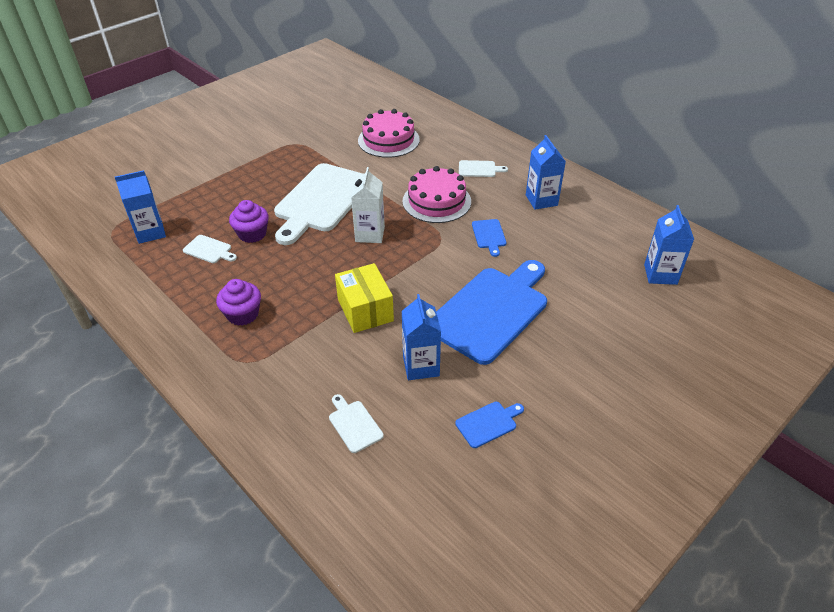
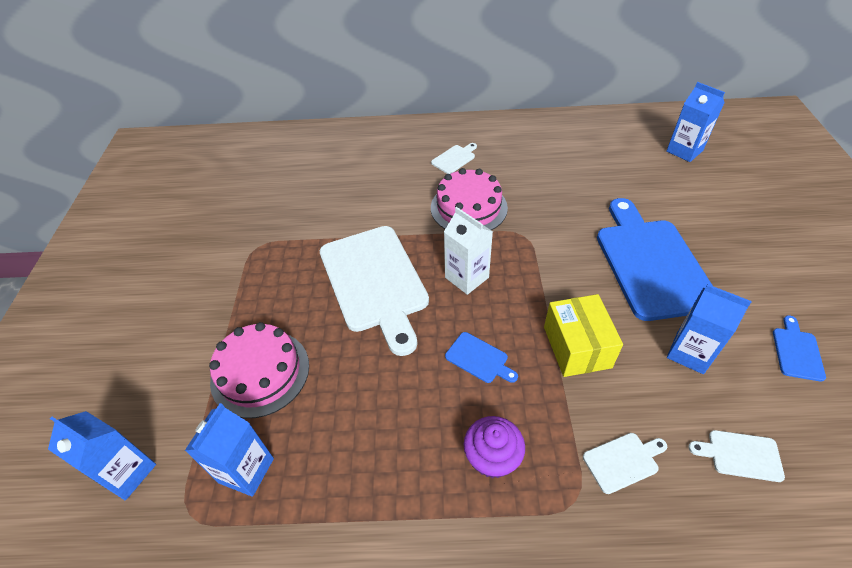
camera: 45 degrees left, 5 degrees up
white cutting board [183,235,237,263] -> white cutting board moved to [583,433,667,494]
purple cupcake [229,200,269,243] -> none
yellow box [335,263,394,333] -> yellow box turned 60 degrees clockwise [544,294,623,377]
pink cake [358,109,420,158] -> pink cake moved to [209,322,309,418]
blue cutting board [472,219,506,257] -> blue cutting board moved to [445,332,518,383]
blue carton [526,135,566,210] -> blue carton moved to [48,411,156,500]

